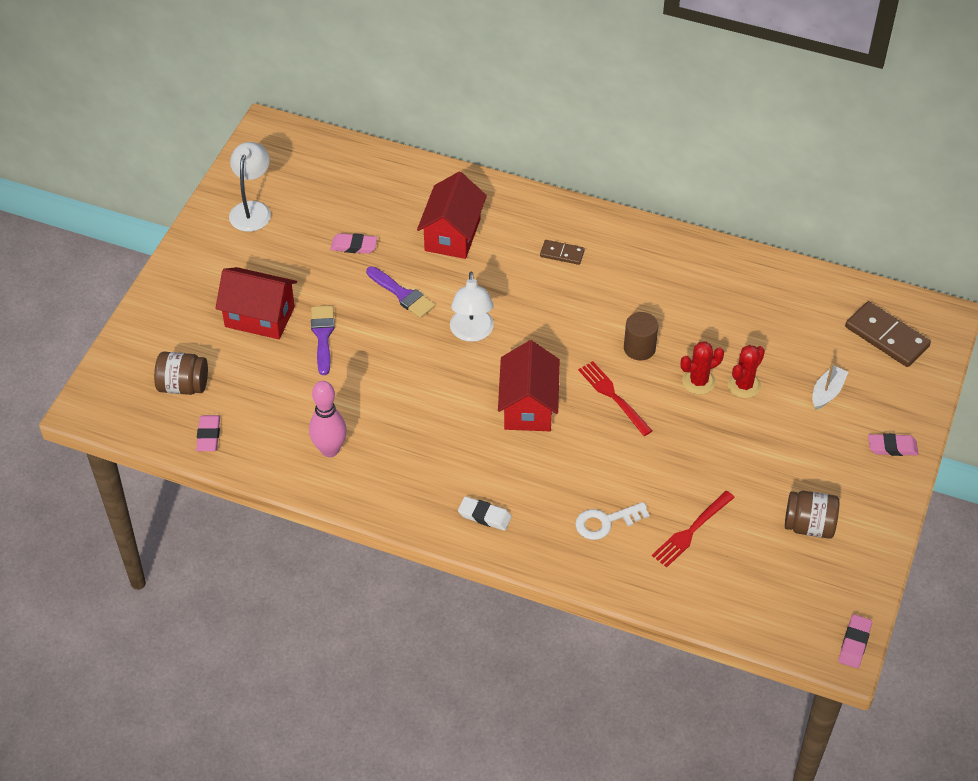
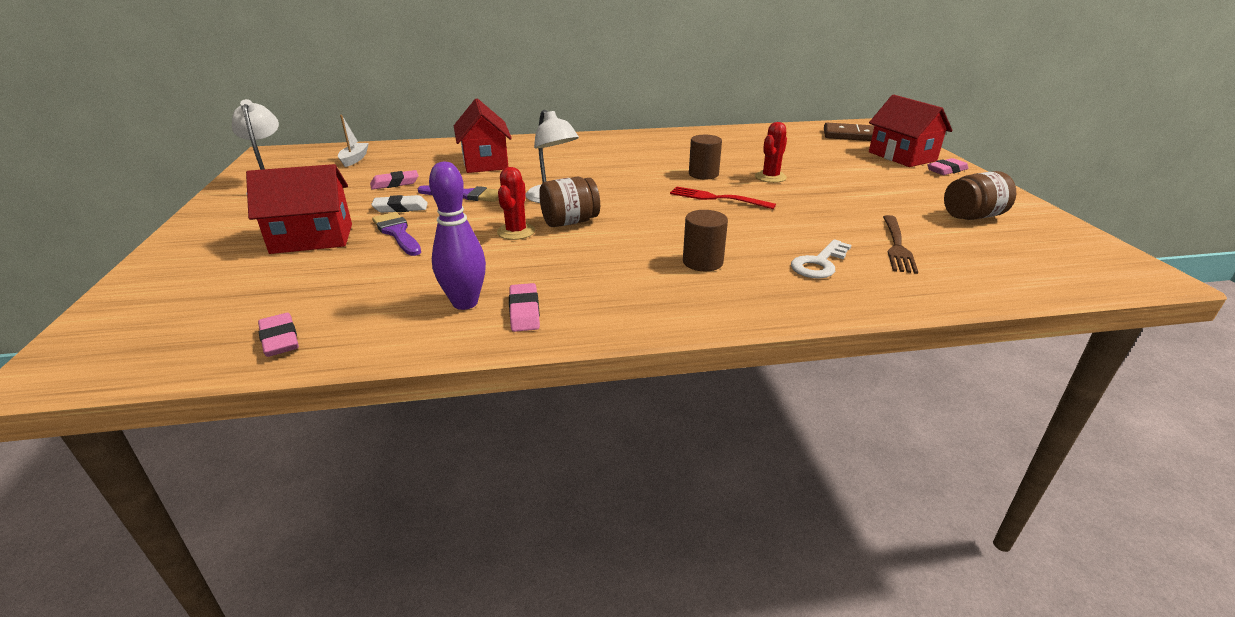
camera: 30 degrees left, 20 degrees down
brown jar [154,352,208,395] -> brown jar moved to [539,177,600,227]
pink bowling pin [309,381,347,457] -> purple bowling pin [429,162,486,310]
white eraser [458,496,512,531] -> white eraser moved to [371,195,428,213]
red house [498,340,560,431] -> red house moved to [869,95,953,167]
brown domino [540,240,585,265] -> none
red fork [652,491,735,567] -> brown fork [883,215,918,274]
red cactus [728,345,765,398] -> red cactus moved to [497,167,535,240]
white boat [812,363,848,410] -> white boat moved to [338,115,369,167]
pink eraser [838,614,872,668] -> pink eraser moved to [509,283,540,332]
none -> brown cylinder [683,210,728,271]

